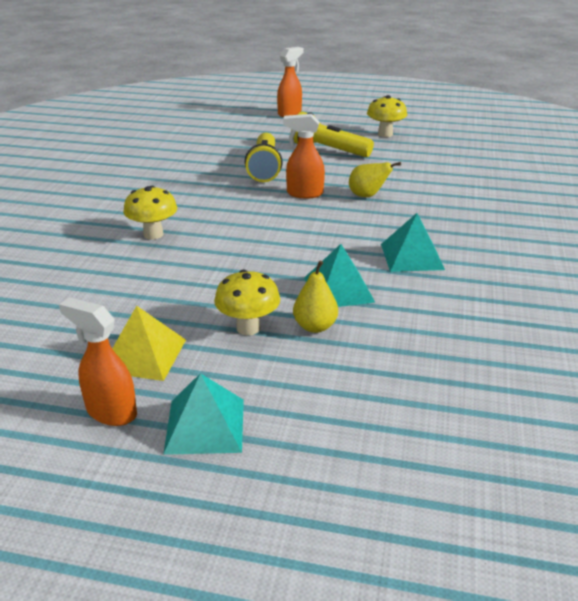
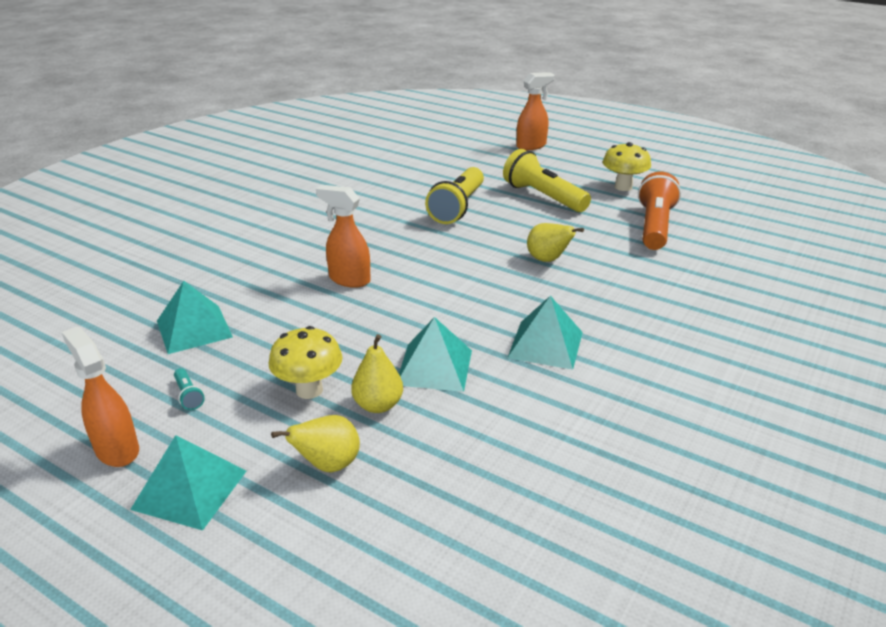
camera: 20 degrees right, 0 degrees up
yellow pyramid [112,306,186,381] -> turquoise flashlight [174,368,205,410]
yellow mushroom [123,186,177,240] -> none
orange spray bottle [283,114,325,199] -> orange spray bottle moved to [316,185,371,288]
none -> turquoise pyramid [157,281,233,354]
none -> yellow pear [271,415,360,472]
none -> orange flashlight [638,172,681,250]

